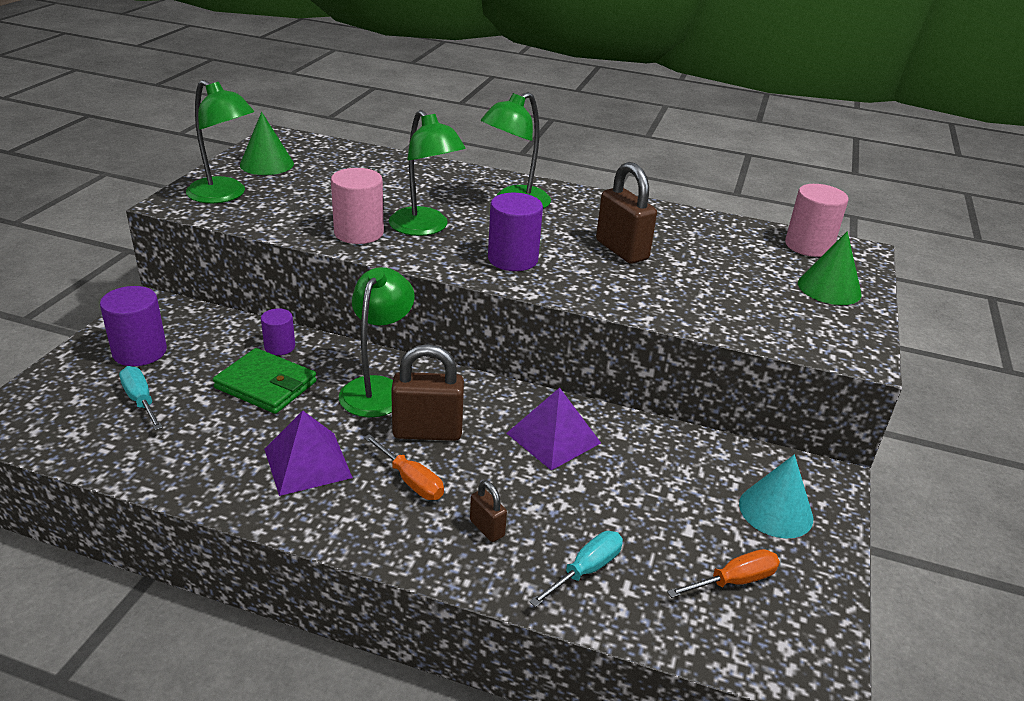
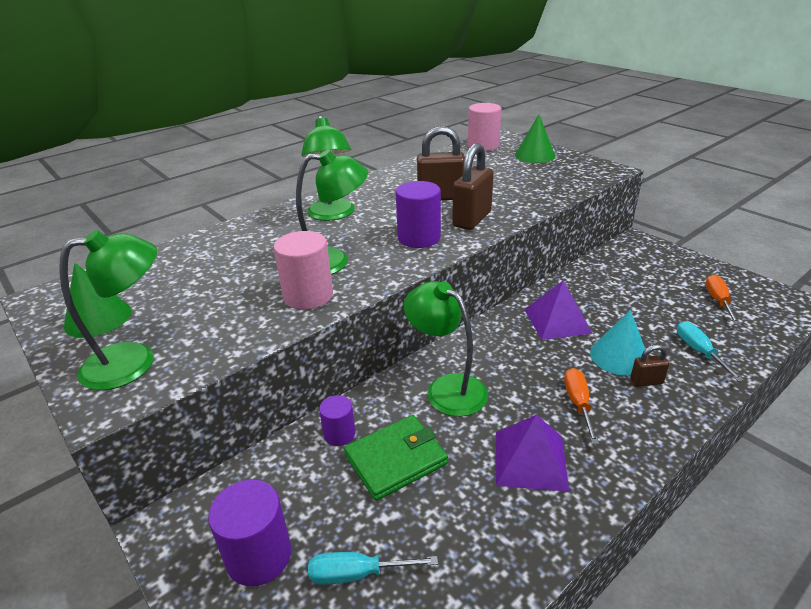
camera: 55 degrees left, 0 degrees up
orange screwdriver [364,434,444,500] -> orange screwdriver turned 75 degrees counterclockwise [564,368,599,444]
brown padlock [391,344,464,441] -> brown padlock moved to [452,143,494,230]
turquoise cone [739,454,813,538] -> turquoise cone moved to [590,310,648,376]

